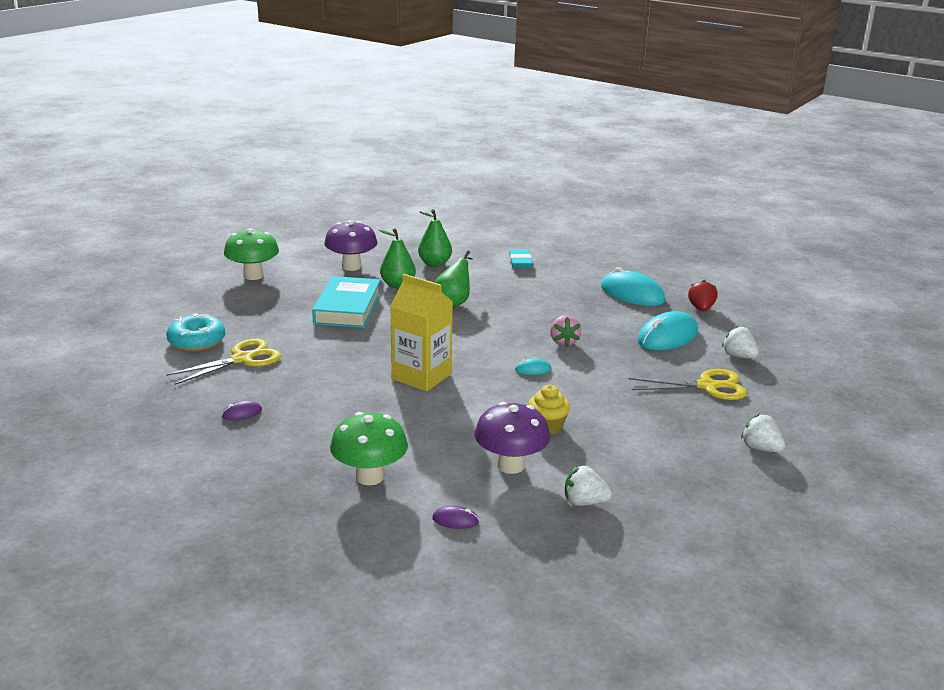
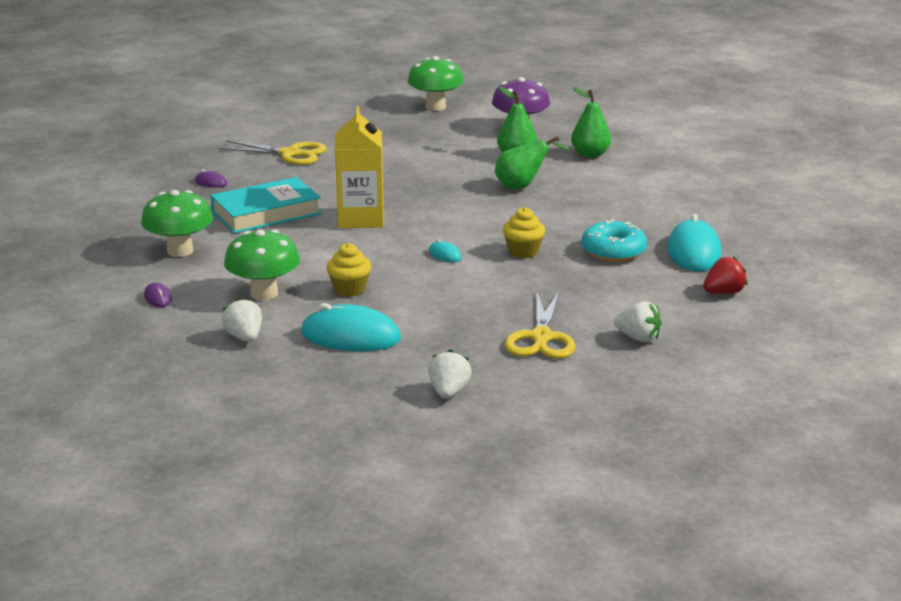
camera: 55 degrees right, 0 degrees up
turquoise donut [166,313,226,351] -> turquoise donut moved to [581,219,647,262]
turquoise book [312,276,381,328] -> turquoise book moved to [210,177,321,233]
purple mushroom [475,402,550,474] -> green mushroom [224,230,300,300]
turquoise eraser [509,250,532,268] -> none
pink strawberry [550,315,581,347] -> yellow cupcake [503,207,545,258]
yellow scissors [628,369,747,400] -> yellow scissors turned 45 degrees clockwise [505,292,576,359]
turquoise mouse [637,311,698,350] -> turquoise mouse moved to [301,303,401,351]
white strawberry [722,326,759,359] -> white strawberry turned 105 degrees clockwise [614,301,662,342]

